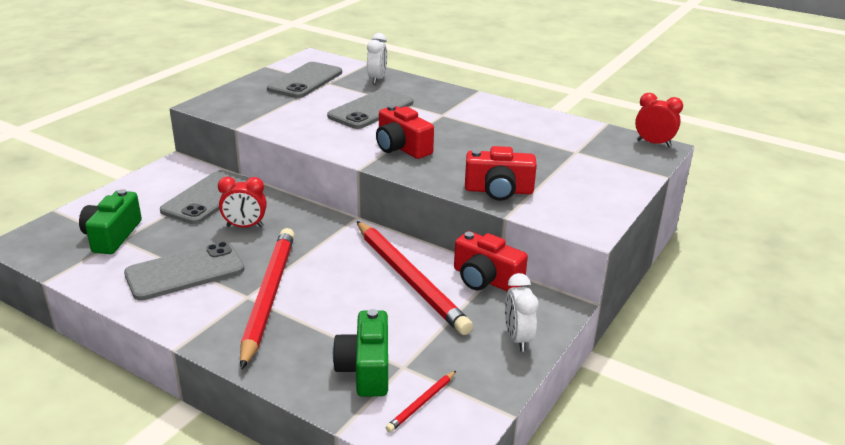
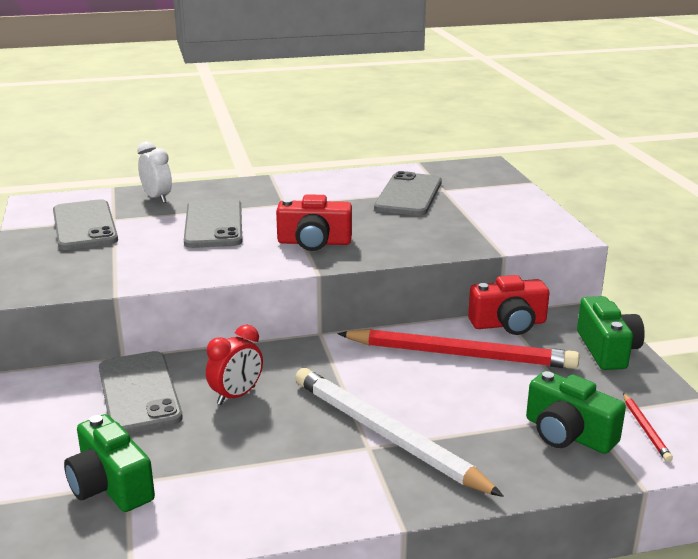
camera: 45 degrees left, 5 degrees down
grey phone [124,242,245,301] -> grey phone moved to [374,171,442,216]
red pencil [240,228,295,370] -> white pencil [295,368,504,497]
red camera [465,146,537,201] -> none
white clock [505,273,538,352] -> green camera [577,296,645,370]
red clock [635,93,683,147] -> none

